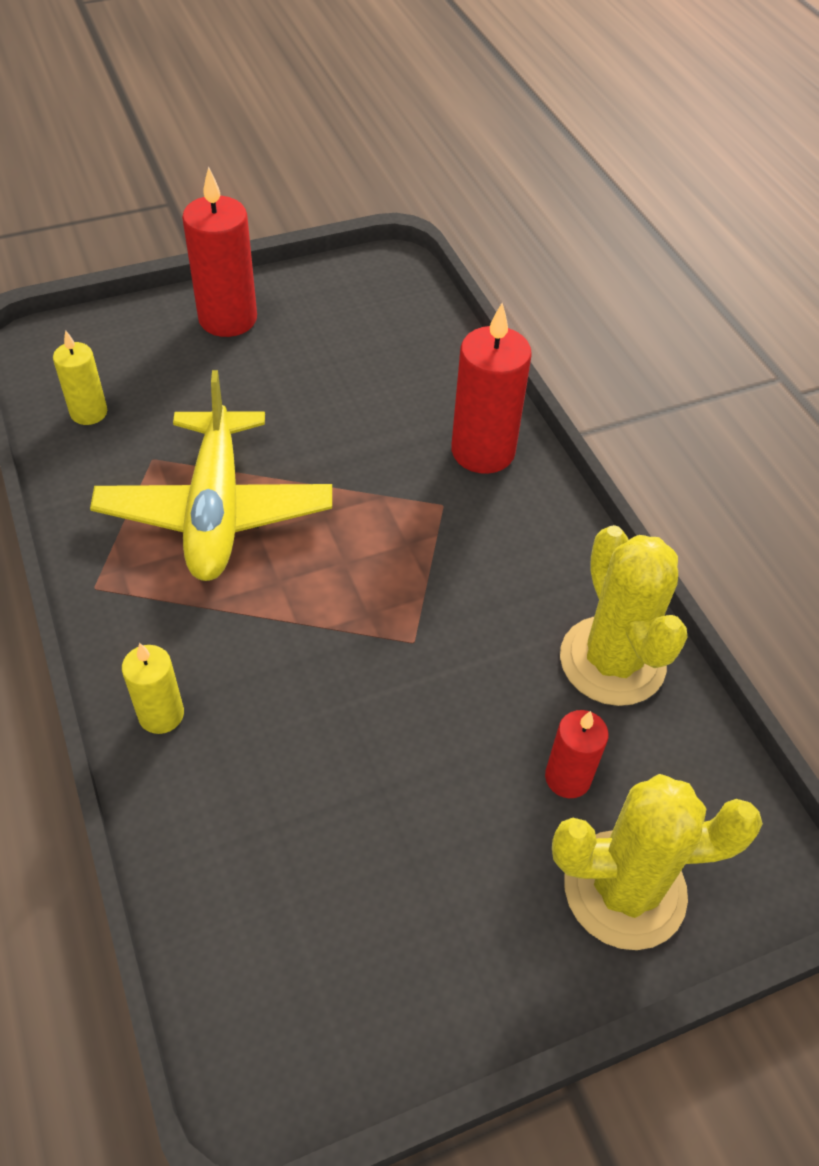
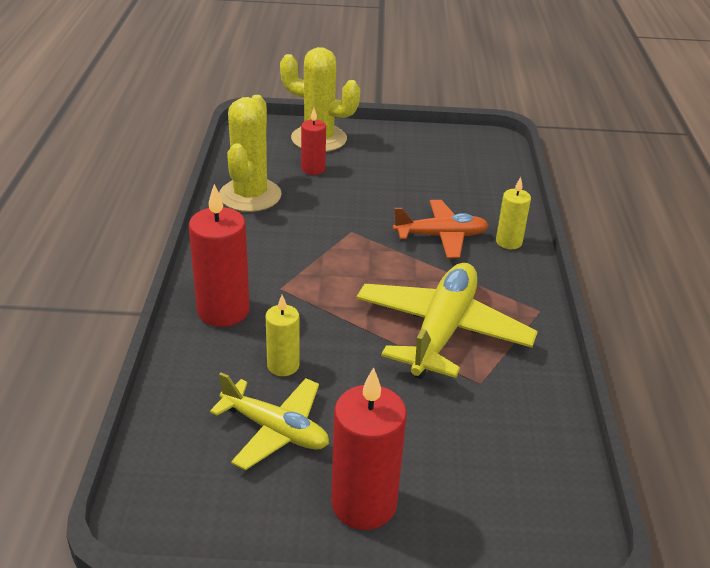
camera: 155 degrees left, 15 degrees down
yellow candle [53,330,107,425] -> yellow candle moved to [265,295,300,376]
none -> yellow plane [210,372,329,470]
none -> orange plane [393,200,489,258]

